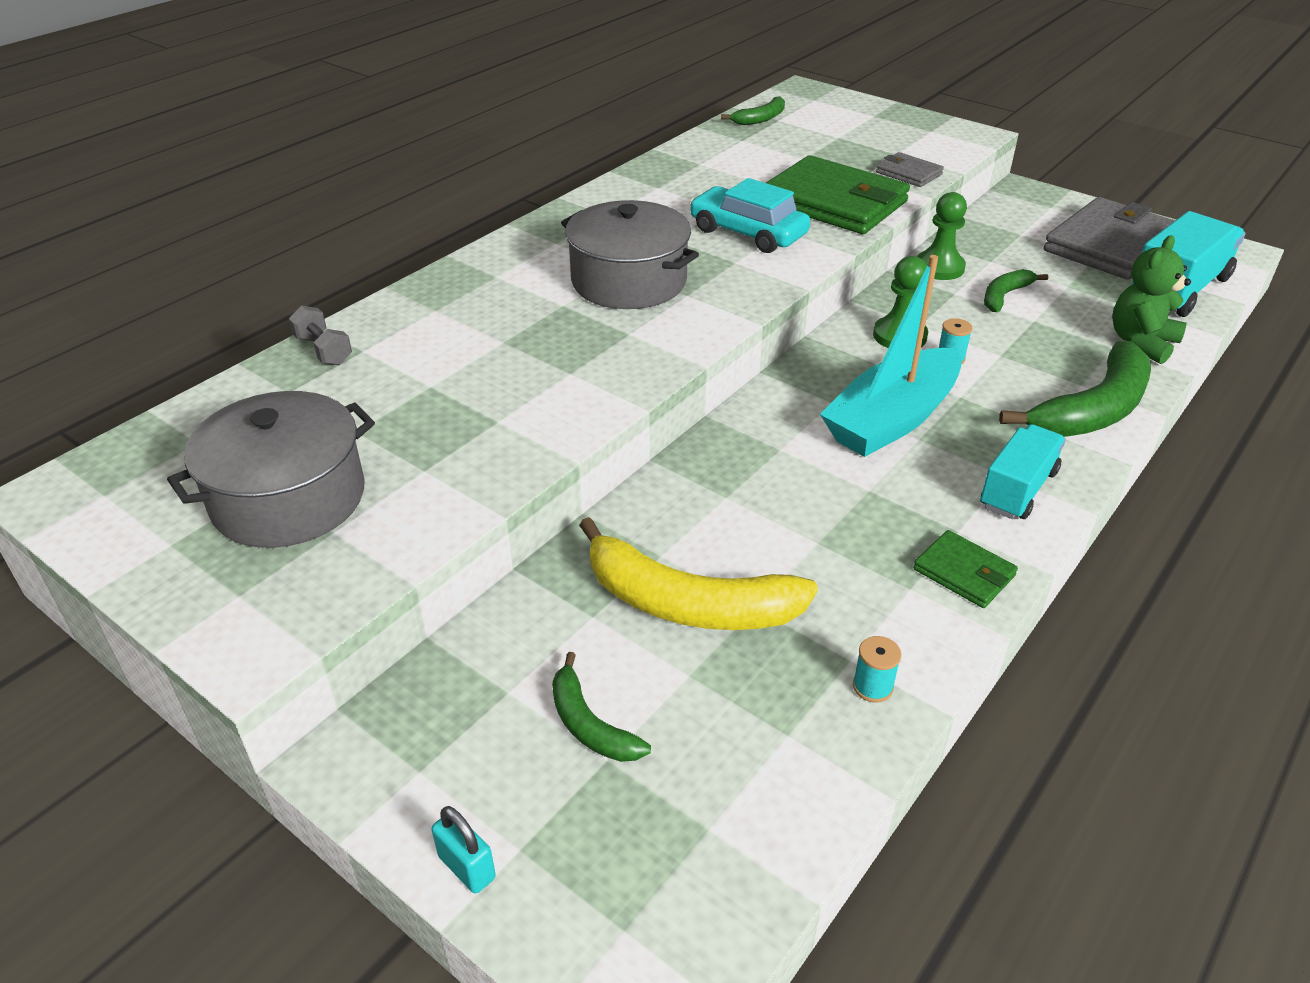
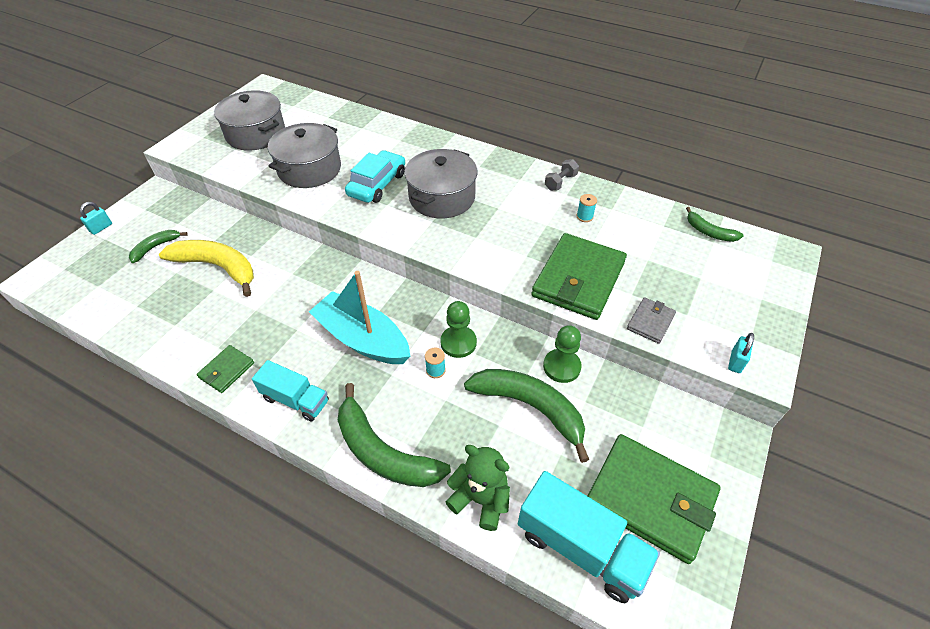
camera: 80 degrees right, 10 degrees up
grey dumbbell [289,305,352,365] -> grey dumbbell moved to [545,159,579,191]
yellow banana [579,517,818,630] -> yellow banana turned 105 degrees clockwise [159,240,254,297]
turquoise car [689,178,810,253] -> turquoise car moved to [345,150,405,203]
turquoise spool [853,636,901,703] -> turquoise spool moved to [576,194,597,222]
green banana [984,269,1049,312] -> green banana [464,369,589,463], size x1.90
grey wallet [1043,197,1175,280] -> green wallet [588,434,721,564]
none -> grey pot [268,123,341,188]
none -> turquoise padlock [728,333,754,373]

